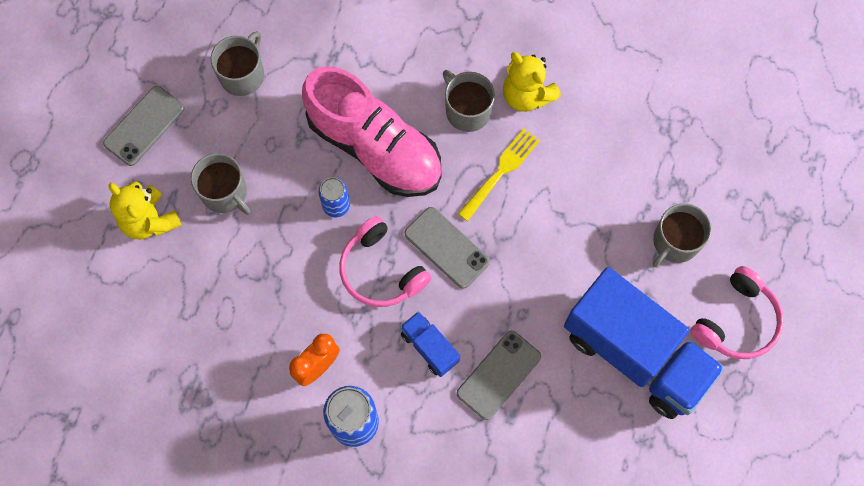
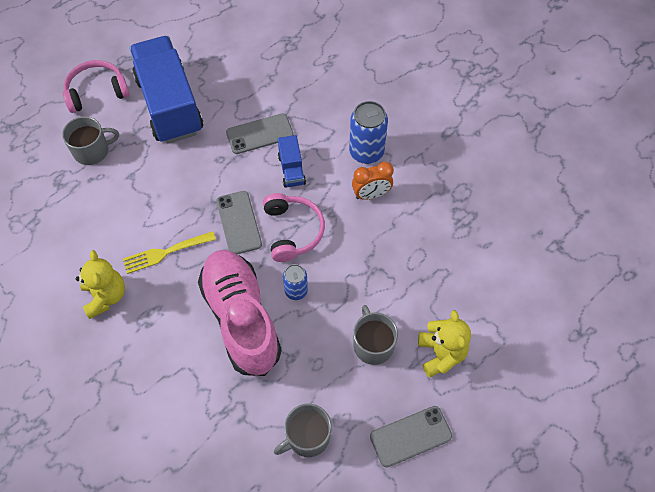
camera: 150 degrees left, 10 degrees down
grey mug [443,70,495,132] -> none

